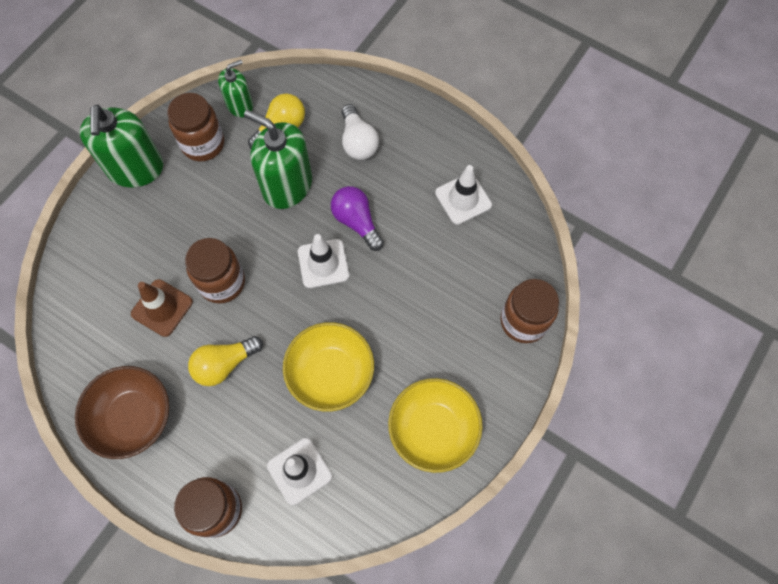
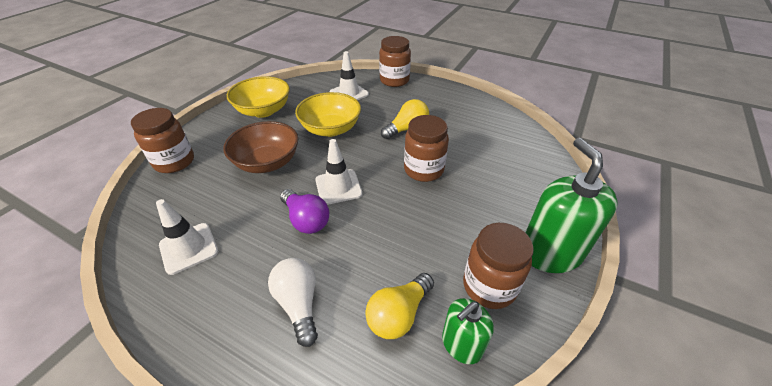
camera: 175 degrees right, 25 degrees down
brown bowl [75,366,169,459] -> brown bowl moved to [223,121,298,173]
brown traffic cone [131,279,193,337] -> none
green soap dispenser [244,110,312,209] -> none

